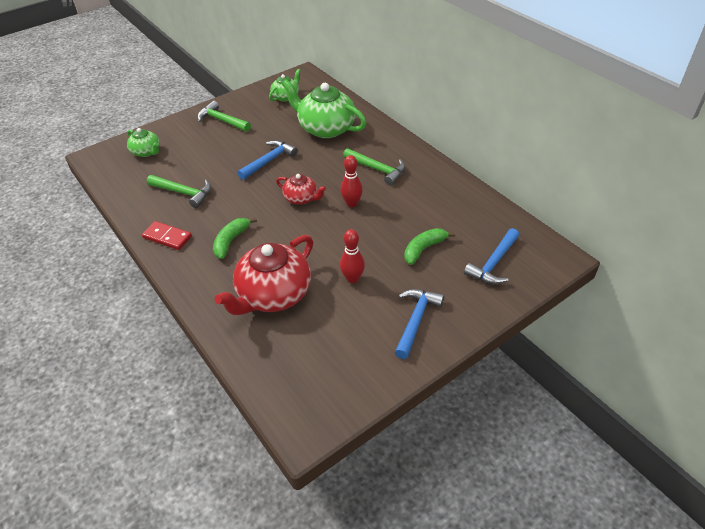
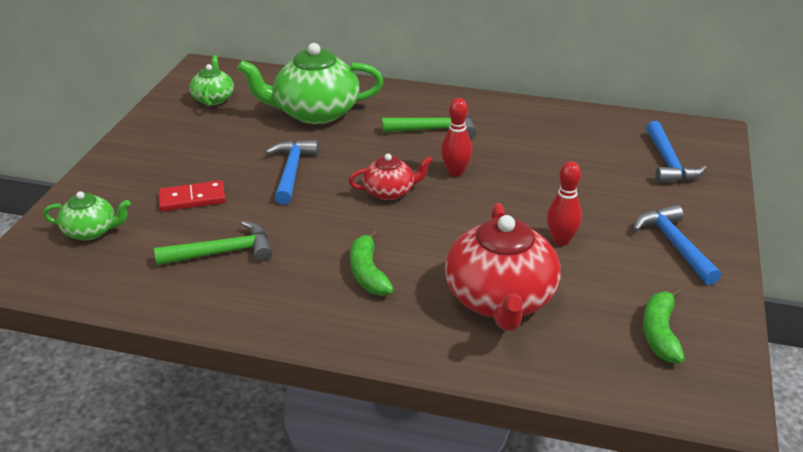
camera: 40 degrees left, 10 degrees down
red domino [142,221,192,250] -> red domino moved to [158,180,226,211]
green hammer [197,101,251,132] -> none
green banana [404,228,456,265] -> green banana moved to [643,288,685,363]

